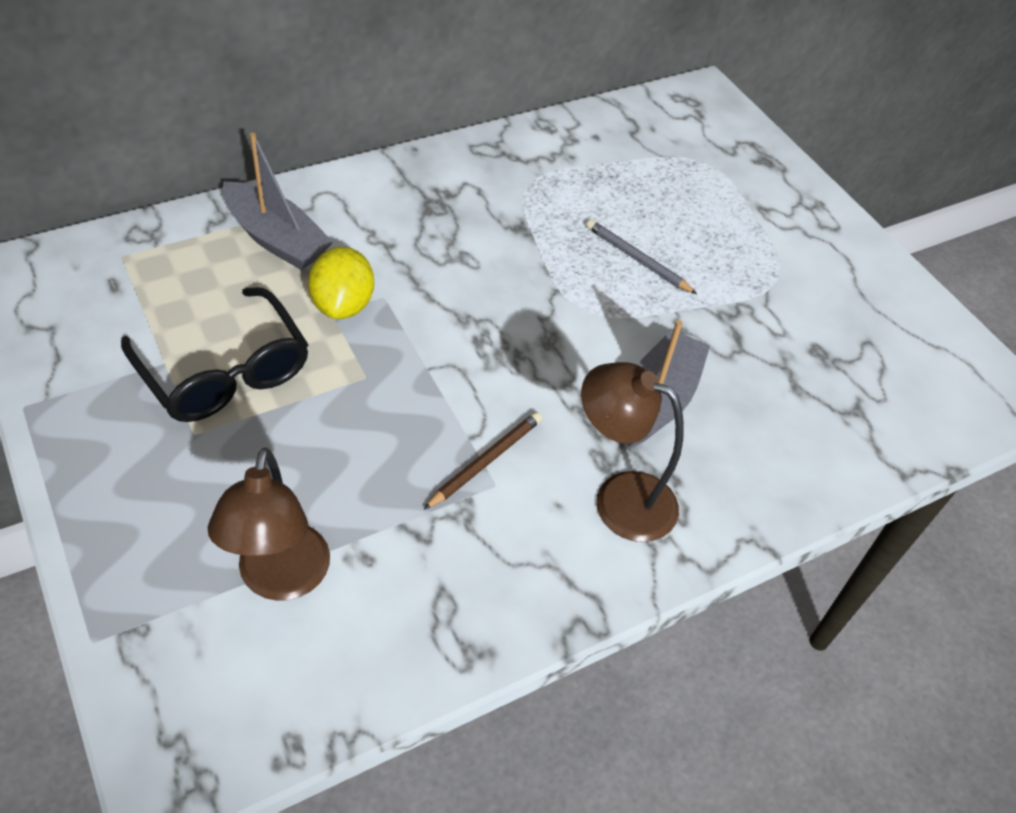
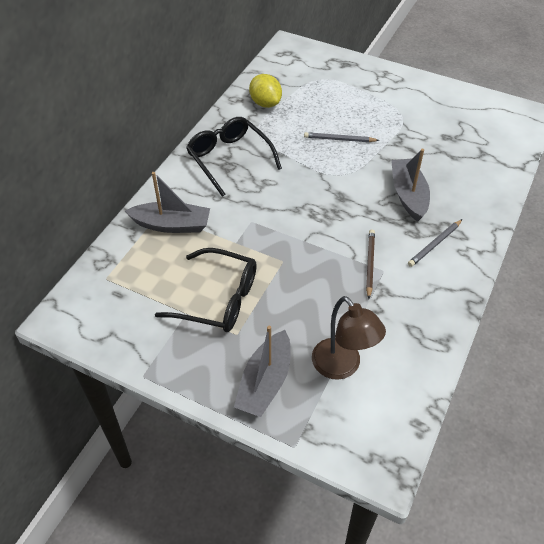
camera: 30 degrees left, 0 degrees up
yellow lemon [308,247,374,319] -> yellow lemon moved to [249,74,282,108]
brown lamp [581,362,684,542] -> grey pencil [408,219,463,267]
none -> black glasses [186,117,282,197]
none -> grey boat [234,326,291,417]

